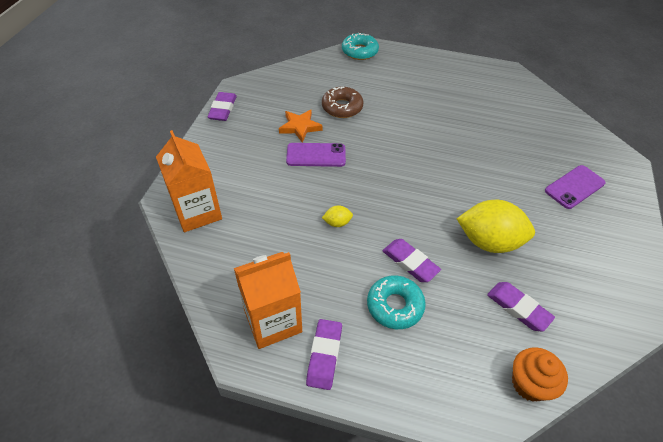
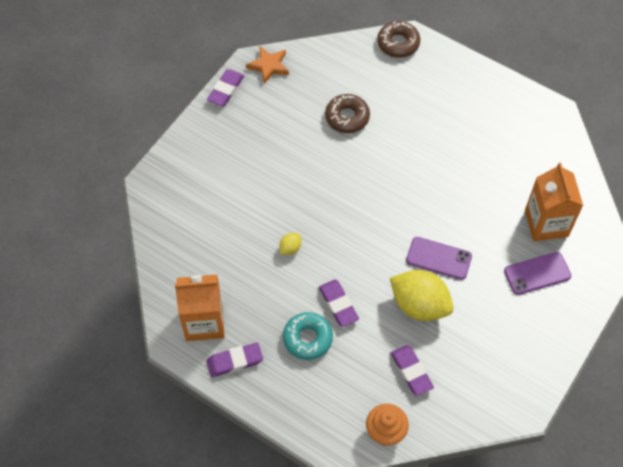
camera: 20 degrees right, 10 degrees up
orange carton [156,130,222,232] -> orange carton moved to [525,163,583,241]
orange star [279,109,323,143] -> orange star moved to [246,46,289,84]
purple phone [286,143,346,167] -> purple phone moved to [406,237,472,280]
purple eraser [306,319,342,390] -> purple eraser turned 45 degrees clockwise [206,342,263,377]
yellow lemon [322,205,353,227] -> yellow lemon turned 60 degrees counterclockwise [279,233,301,255]
turquoise donut [342,33,379,60] -> brown donut [377,21,420,58]

